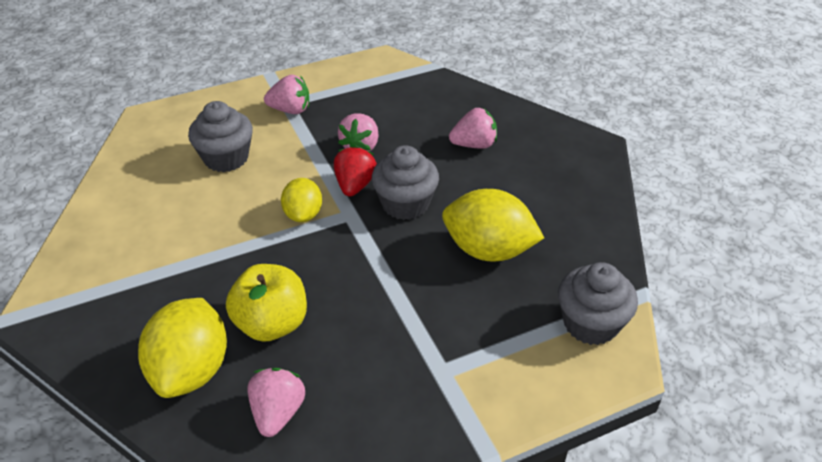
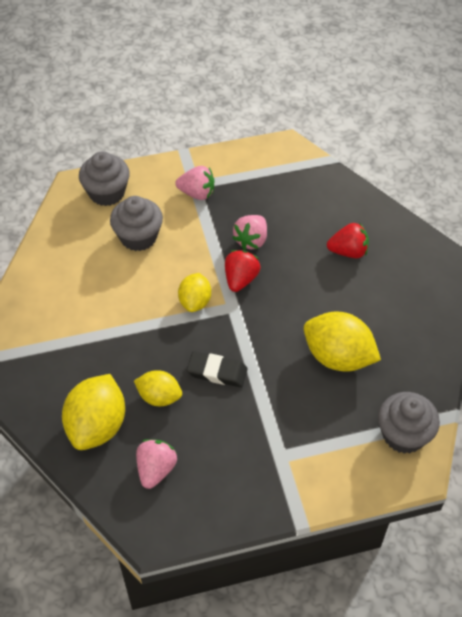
camera: 10 degrees right, 10 degrees up
yellow apple [226,264,307,342] -> yellow lemon [134,370,182,406]
grey cupcake [372,145,439,220] -> grey cupcake moved to [79,151,130,206]
pink strawberry [449,108,497,149] -> red strawberry [327,222,369,258]
none -> black eraser [187,351,247,387]

